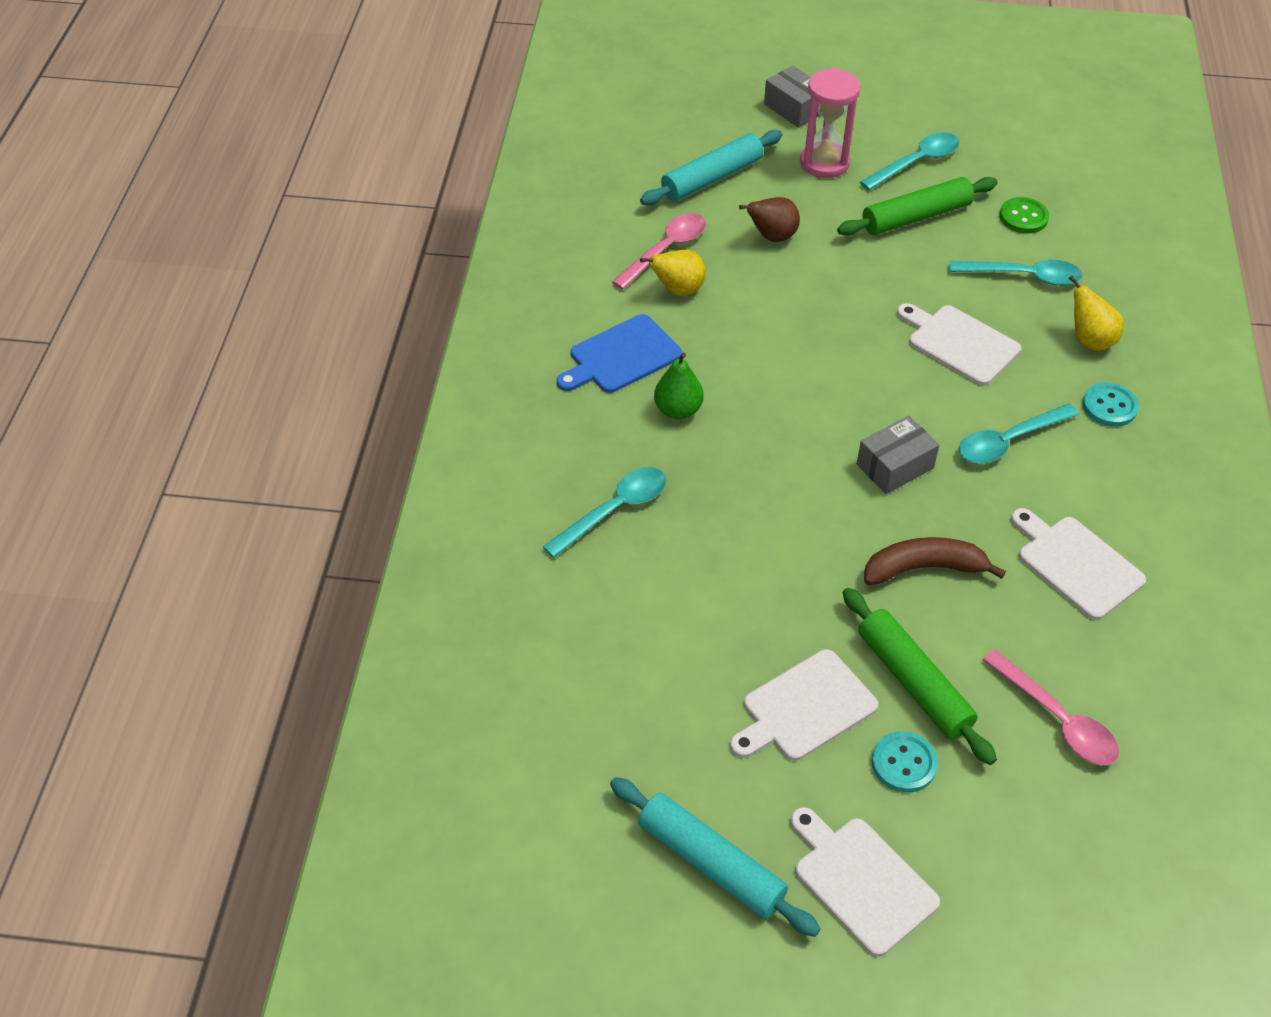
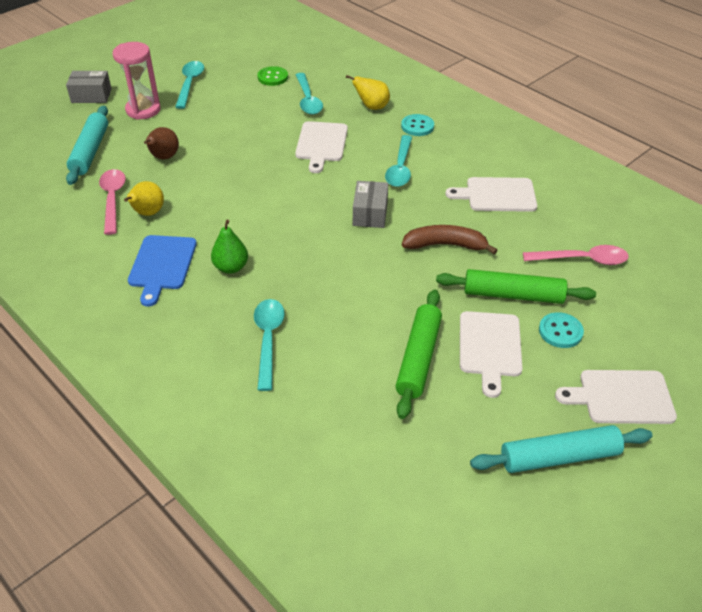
camera: 50 degrees left, 5 degrees down
green rolling pin [837,177,997,236] -> green rolling pin moved to [396,290,442,419]
brown banana [864,537,1006,585] -> brown banana turned 60 degrees clockwise [402,225,498,255]
white cutting board [897,303,1021,386] -> white cutting board turned 75 degrees counterclockwise [295,121,348,173]
turquoise spoon [949,260,1082,286] -> turquoise spoon turned 120 degrees clockwise [296,73,323,115]

